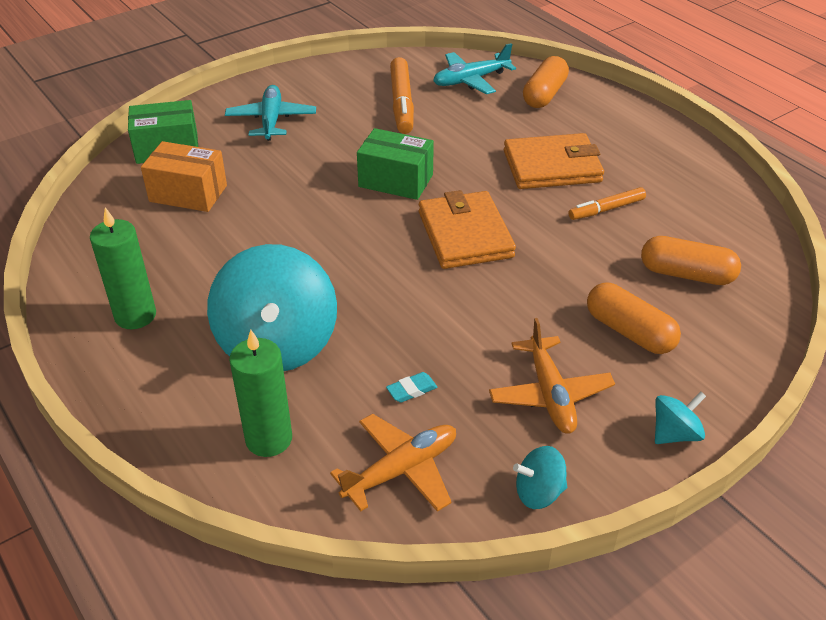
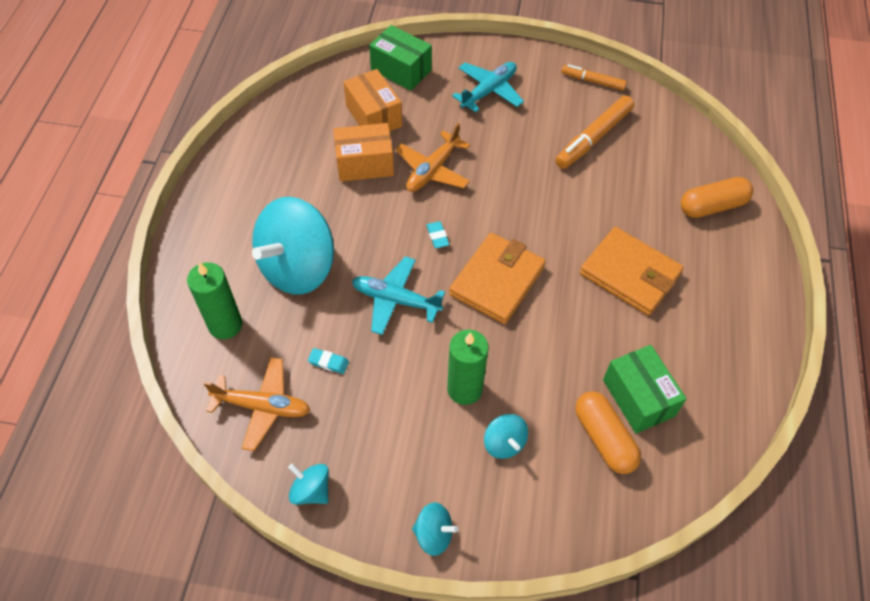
camera: 45 degrees right, 15 degrees up
green candle [90,207,156,329] -> green candle moved to [447,329,489,405]
green box [357,128,434,200] -> green box moved to [603,345,687,434]
turquoise plane [433,43,516,94] -> turquoise plane moved to [352,257,445,335]
orange plane [489,318,615,434] -> orange plane moved to [395,123,470,192]
orange marker [568,187,646,220] -> orange marker moved to [561,64,627,91]
orange capsule [587,283,681,354] -> turquoise spinning top [484,414,528,459]
none -> orange box [333,123,394,182]
none -> turquoise eraser [426,221,449,248]

